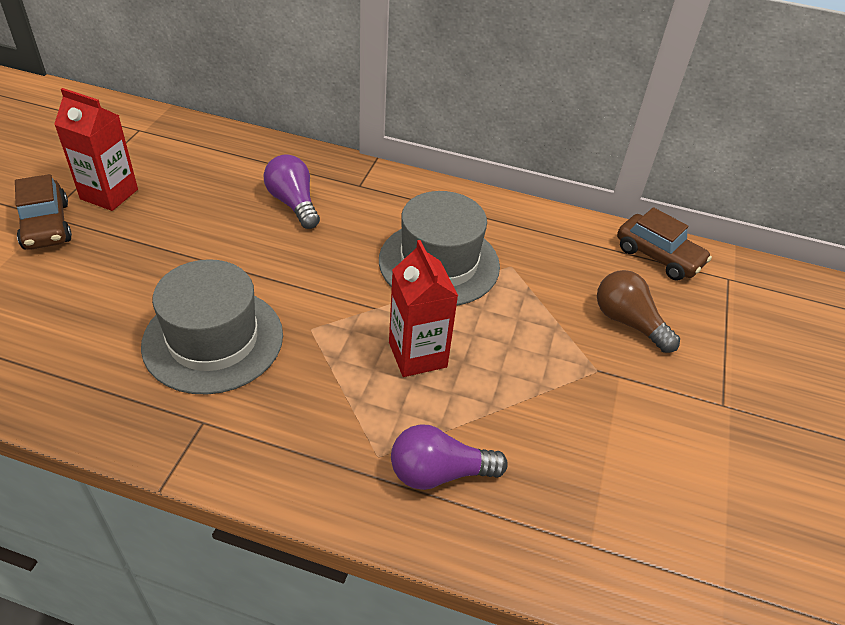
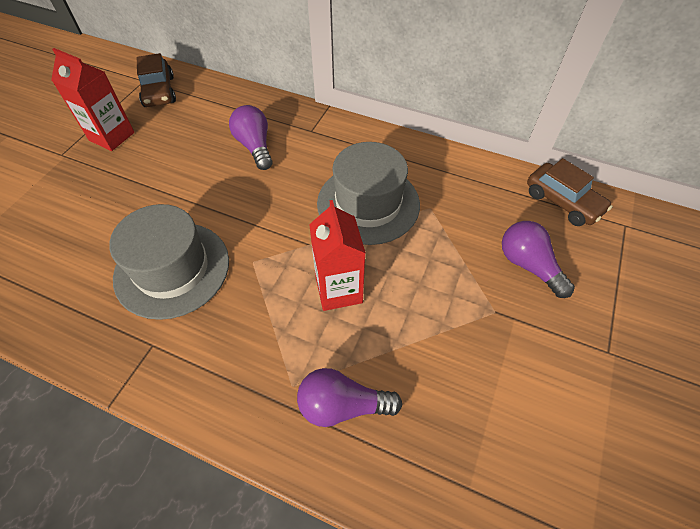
camera: 10 degrees right, 10 degrees up
brown car [15,174,72,250] -> brown car moved to [137,53,176,107]
brown light bulb [597,270,680,353] -> purple light bulb [502,221,575,298]

